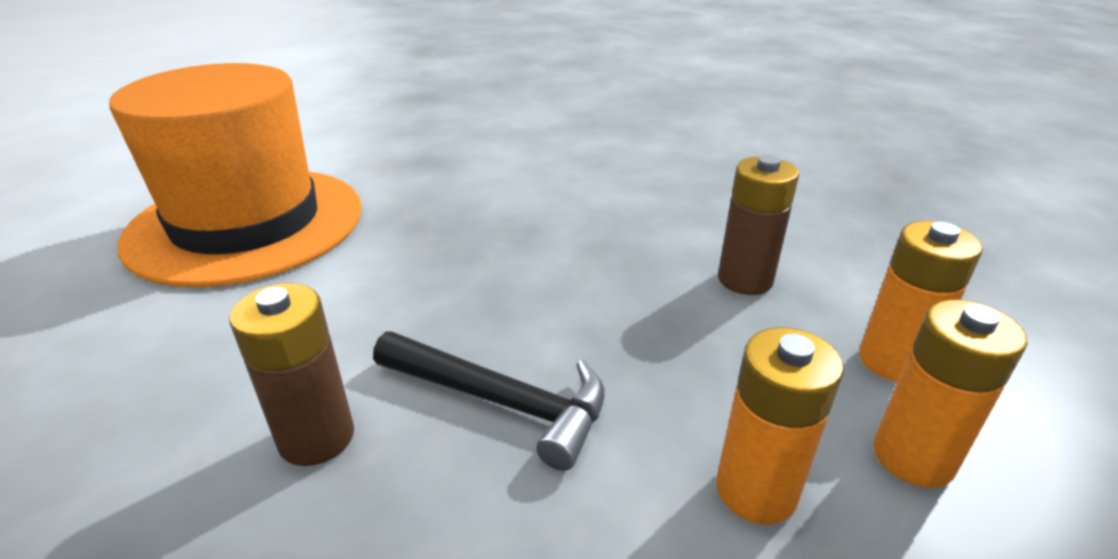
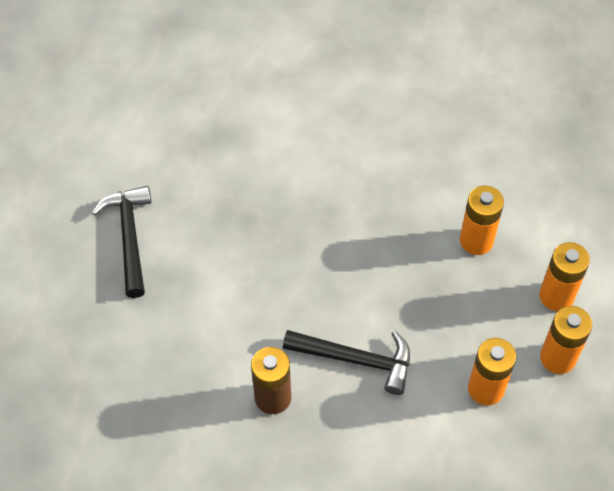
camera: 10 degrees left, 25 degrees up
orange hat [109,63,362,287] -> black hammer [92,186,151,298]
brown battery [718,155,799,295] -> orange battery [460,186,504,255]

